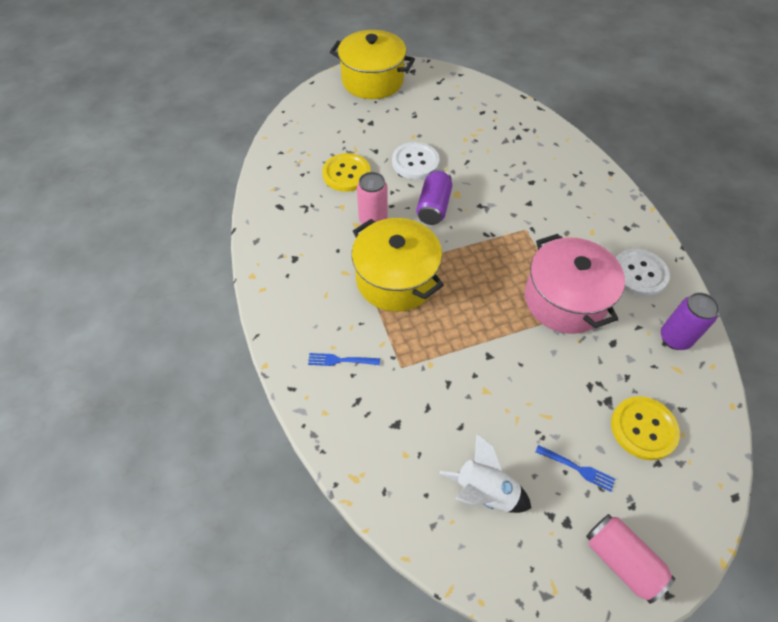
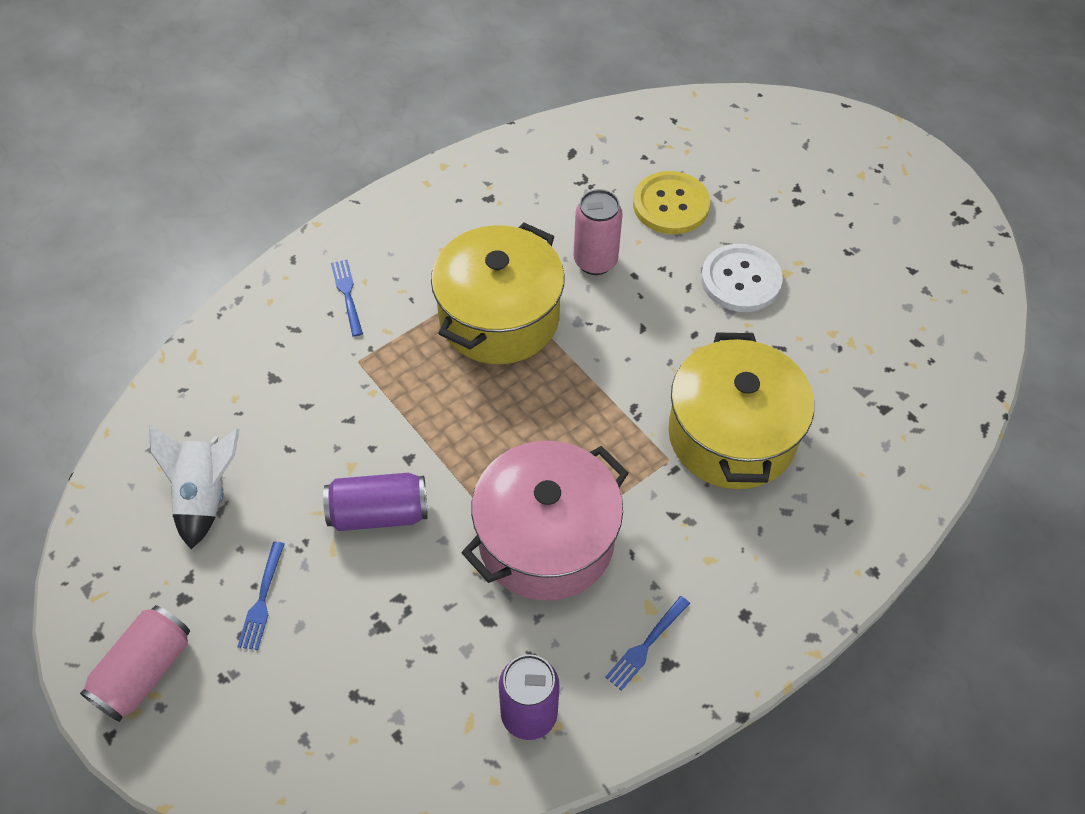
camera: 70 degrees right, 0 degrees up
yellow pot [330,30,415,99] -> yellow pot moved to [668,332,814,489]
purple can [416,169,452,225] -> purple can moved to [323,473,428,531]
yellow button [611,396,680,460] -> none
white button [616,249,670,296] -> blue fork [605,596,690,691]

